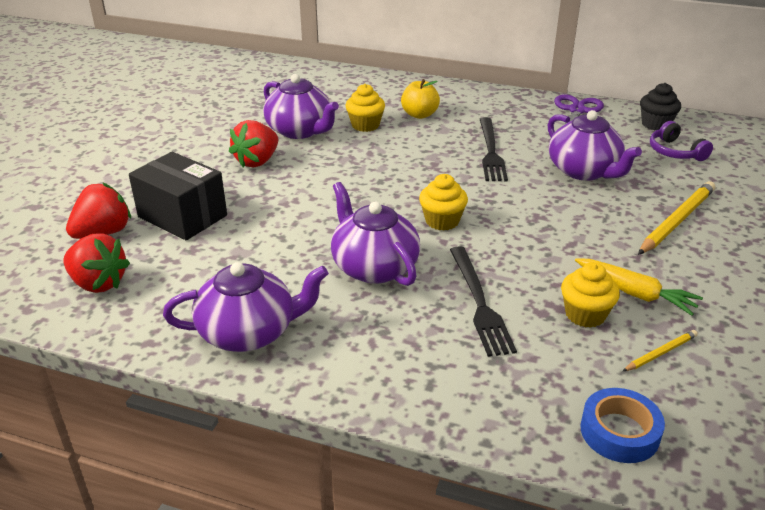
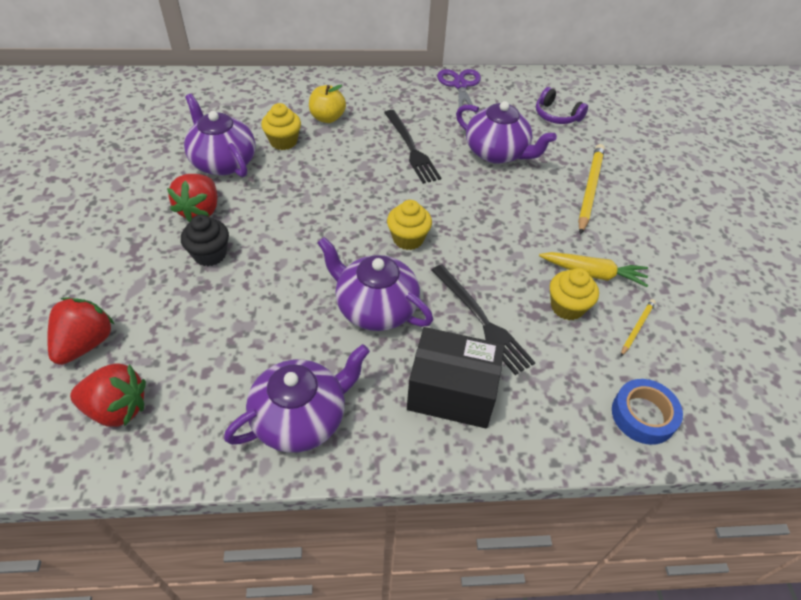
camera: 25 degrees left, 15 degrees up
black box [129,152,227,240] -> black box moved to [407,327,505,428]
purple teapot [263,74,339,139] -> purple teapot turned 150 degrees counterclockwise [184,94,256,177]
black cupcake [640,83,681,130] -> black cupcake moved to [181,215,229,266]

